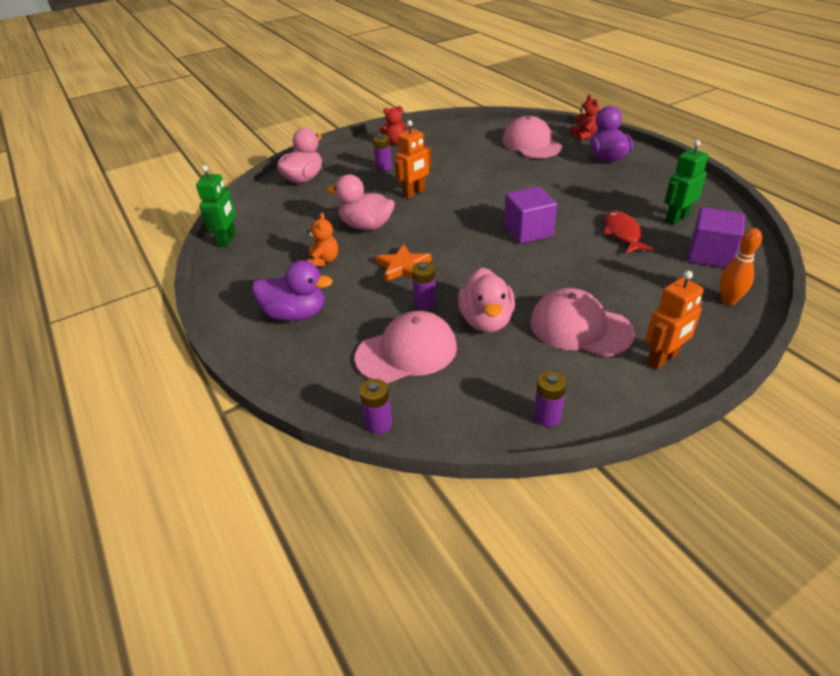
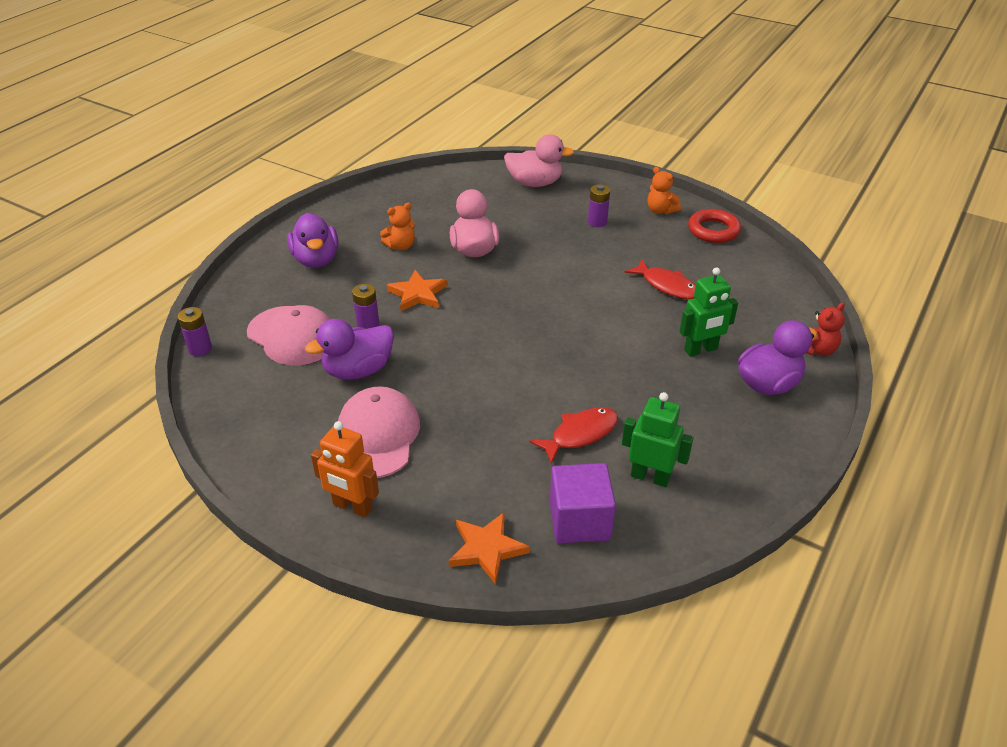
camera: 60 degrees right, 0 degrees up
green robot [196,165,236,247] -> green robot moved to [680,267,738,357]
red teddy bear [380,106,407,145] -> orange teddy bear [647,167,681,214]
orange robot [395,120,432,199] -> none
pink duck [458,268,515,333] -> purple duck [305,319,394,380]
pink cap [502,116,562,158] -> none
purple cube [504,186,557,244] -> none
purple battery [534,371,567,427] -> none
orange bowling pin [720,228,762,305] -> orange star [449,512,530,585]
none -> red fish [624,259,696,299]
none -> red ring [688,209,741,243]

